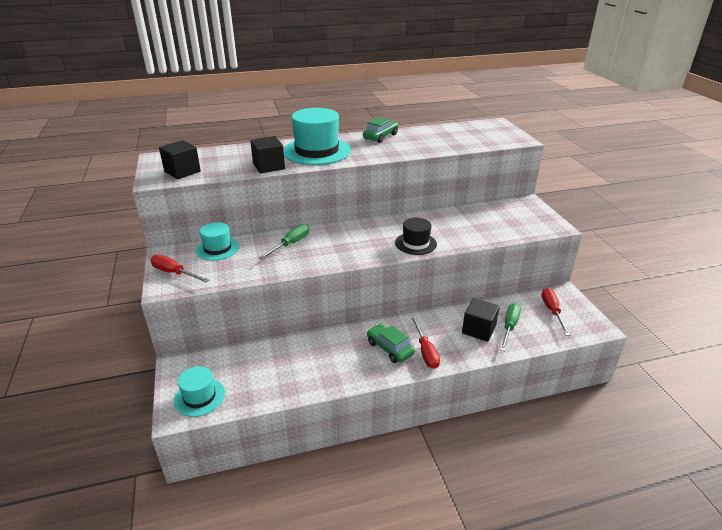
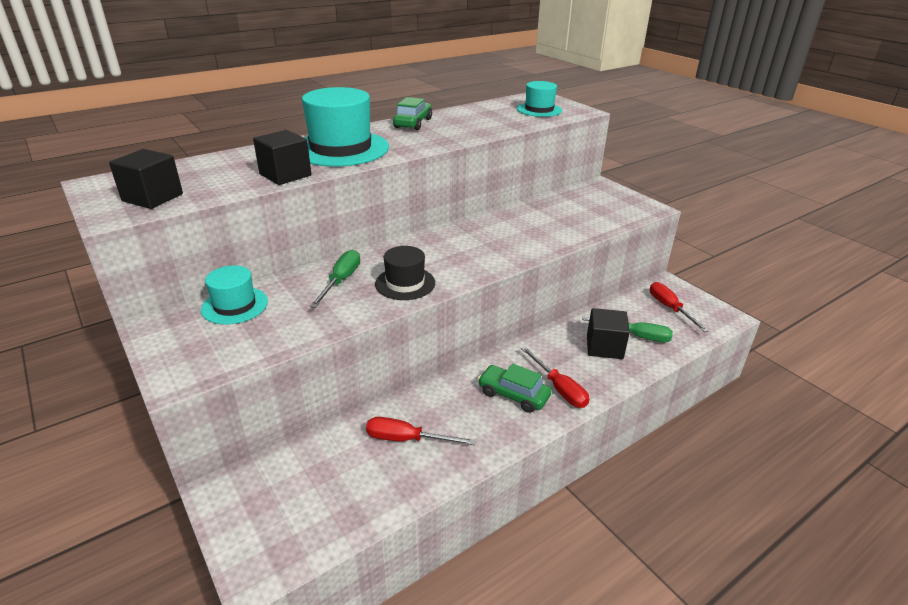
camera: 20 degrees left, 0 degrees up
red screwdriver [150,255,210,283] -> red screwdriver moved to [366,417,476,445]
turquoise hat [174,366,225,417] -> turquoise hat moved to [517,81,562,117]
black hat [395,218,437,255] -> black hat moved to [375,246,435,300]
green screwdriver [500,304,521,351] -> green screwdriver turned 105 degrees clockwise [582,317,673,343]

